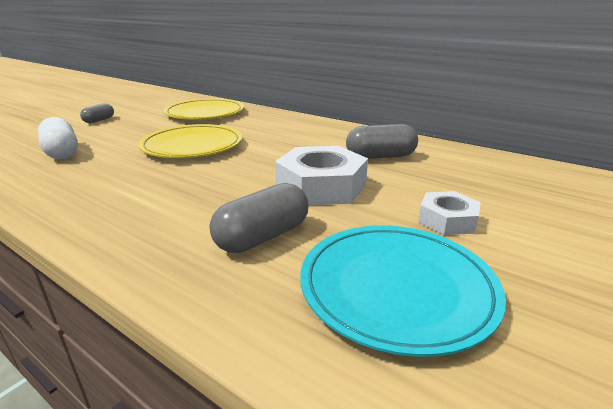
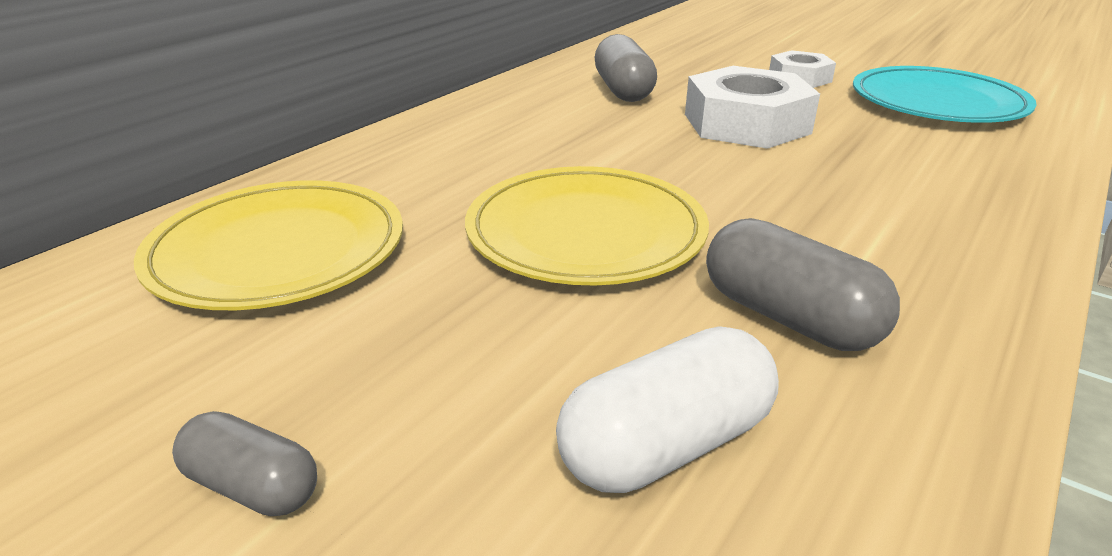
camera: 90 degrees left, 5 degrees up
grey capsule [210,183,308,253] -> grey capsule moved to [706,218,900,351]

